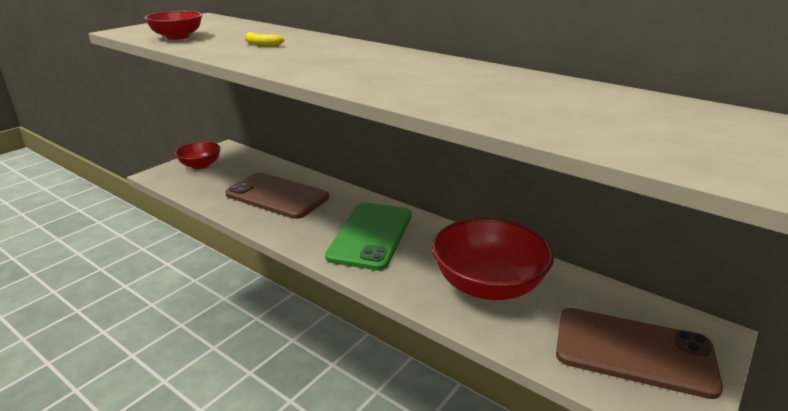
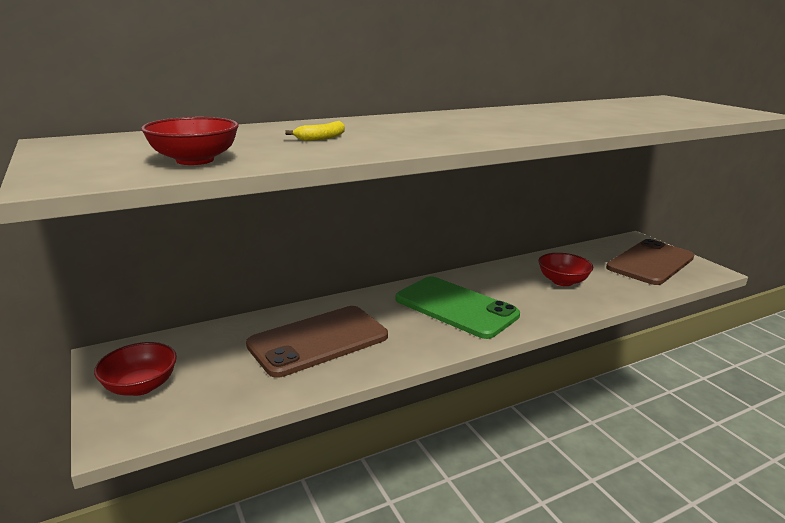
camera: 65 degrees left, 5 degrees down
red bowl [432,218,554,300] -> red bowl [538,253,593,286], size x0.54

